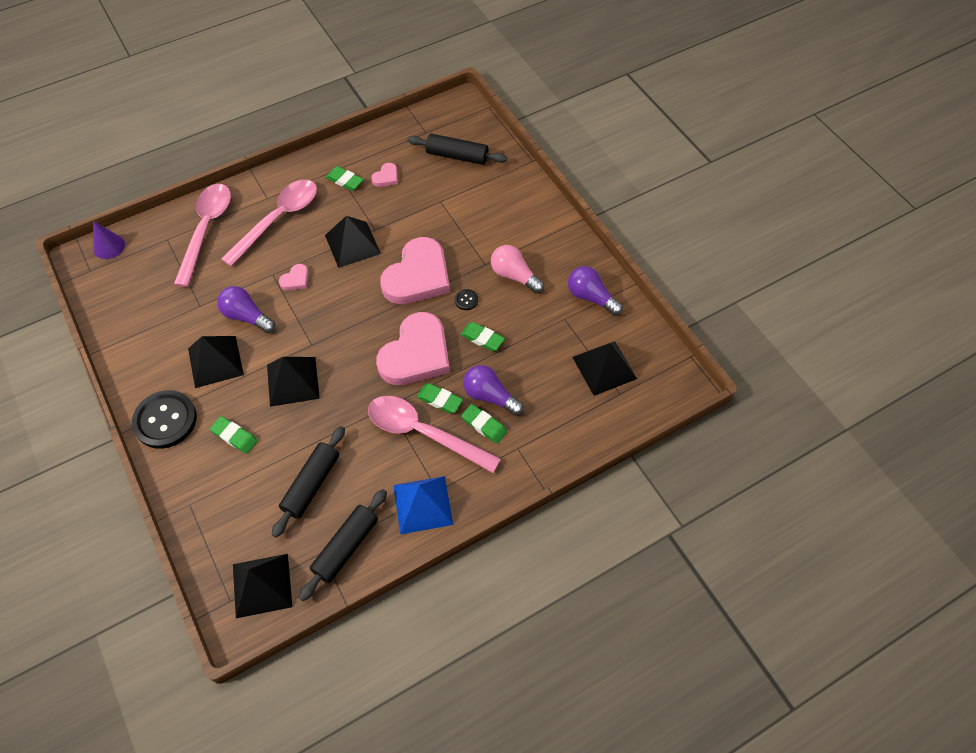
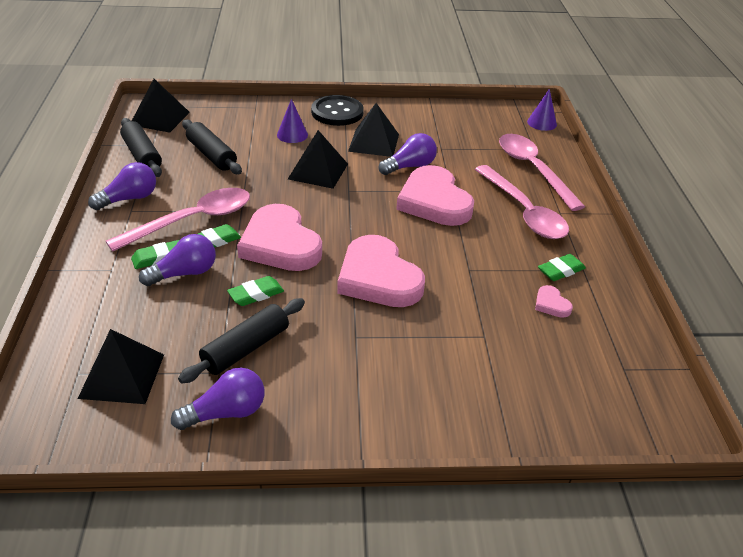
camera: 115 degrees right, 20 degrees down
pink spoon [174,184,231,287] -> pink spoon turned 150 degrees counterclockwise [499,134,585,211]
green eraser [210,416,258,454] -> purple cone [277,99,308,143]
pink heart [279,264,309,290] -> pink heart [396,165,474,226], size x2.42
black pyramid [325,216,381,268] -> none
blue pyramid [393,476,453,534] -> purple light bulb [88,162,156,210]
black rolling pin [407,134,507,165] -> black rolling pin moved to [178,298,305,383]
black button [455,289,478,310] -> none
pink light bulb [491,245,544,294] -> none

